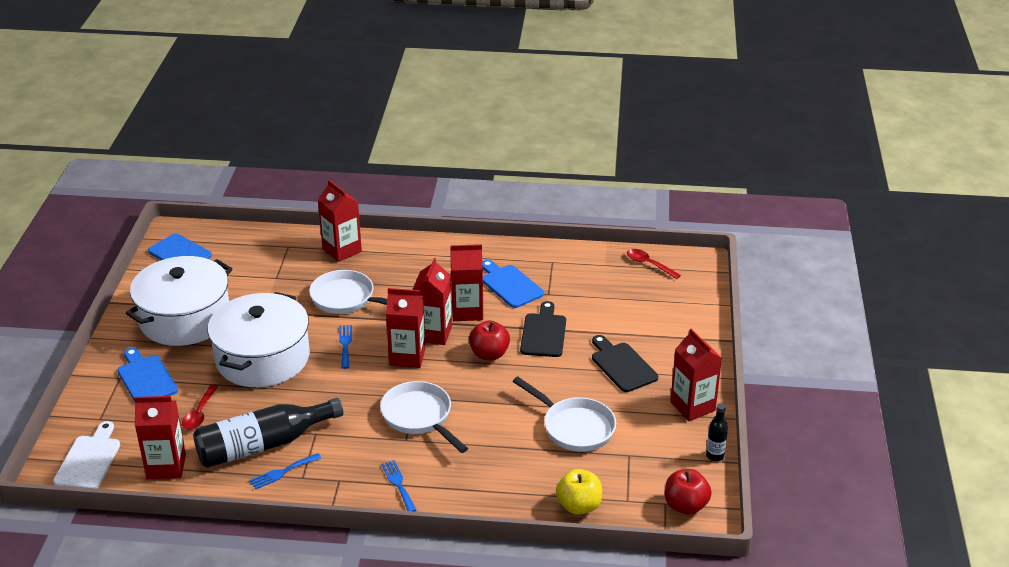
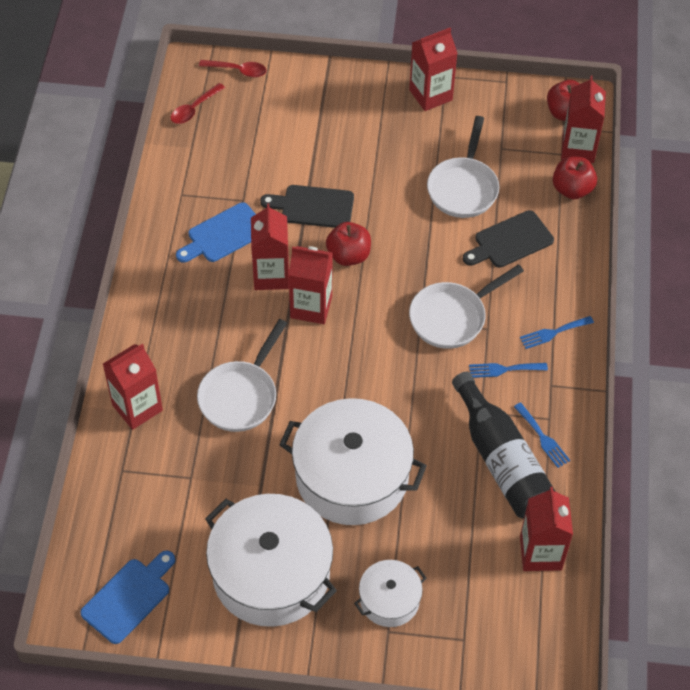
camera: 90 degrees left, 20 degrees up
white cutting board [53,421,120,488] -> none
blue cutting board [118,348,178,402] -> white pot [354,560,426,627]
red spoon [182,384,219,430] -> red spoon moved to [199,60,267,78]
blue fork [339,325,352,369] -> blue fork moved to [469,363,548,378]
red carton [386,288,426,368] -> red carton moved to [561,76,606,163]
white pan [512,377,616,452] -> white pan turned 150 degrees clockwise [427,116,499,218]
yellow apple [556,469,602,515] -> red apple [553,157,597,199]
black cutting board [592,335,658,392] -> black cutting board moved to [463,210,554,268]
black bottle [706,403,728,461] -> none

